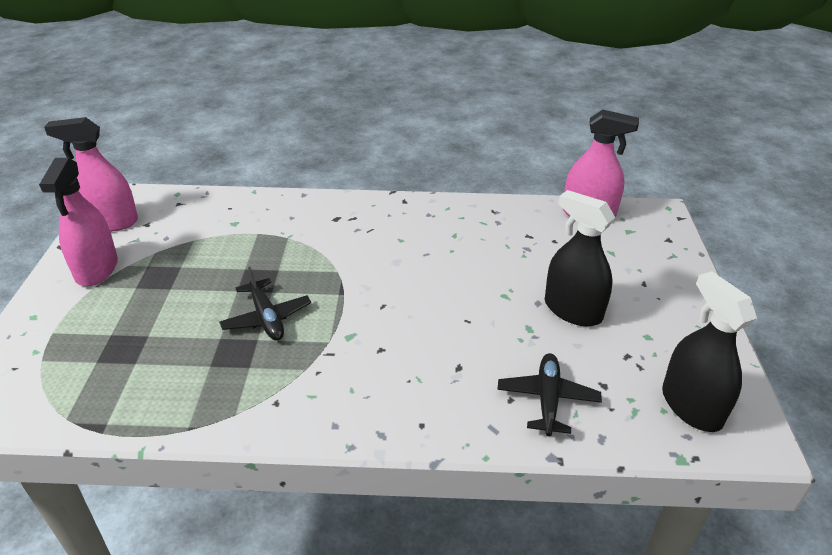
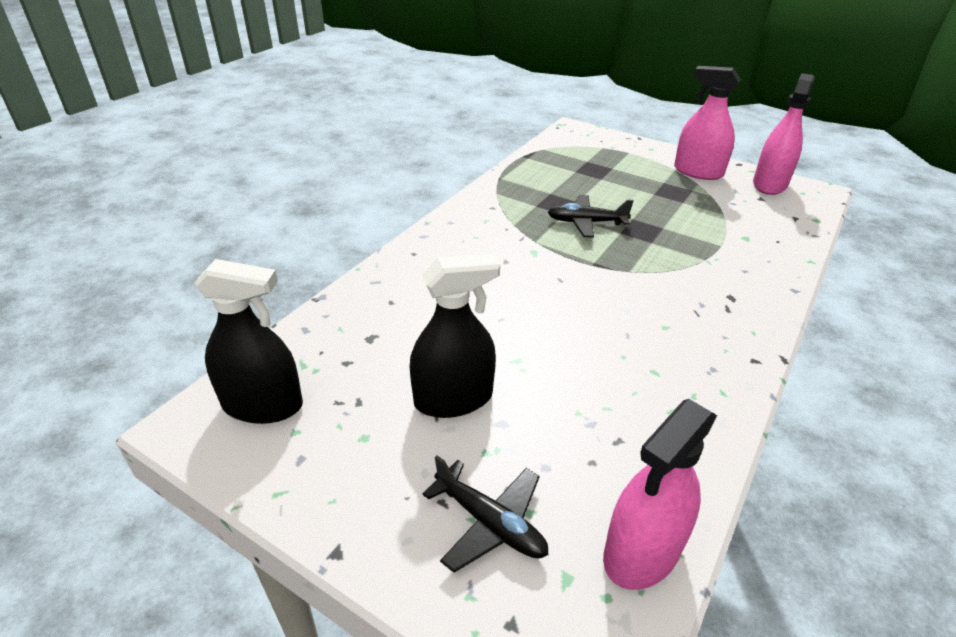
camera: 120 degrees right, 0 degrees up
black plane [497,353,602,436] -> black plane moved to [422,455,548,573]

